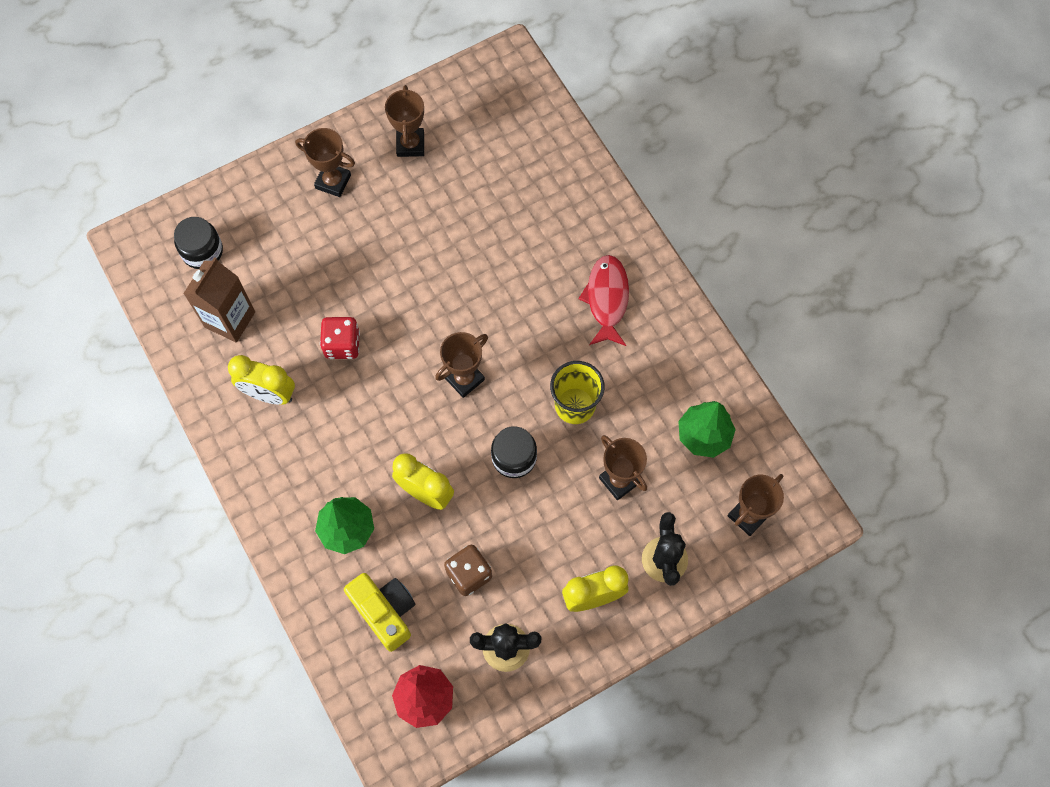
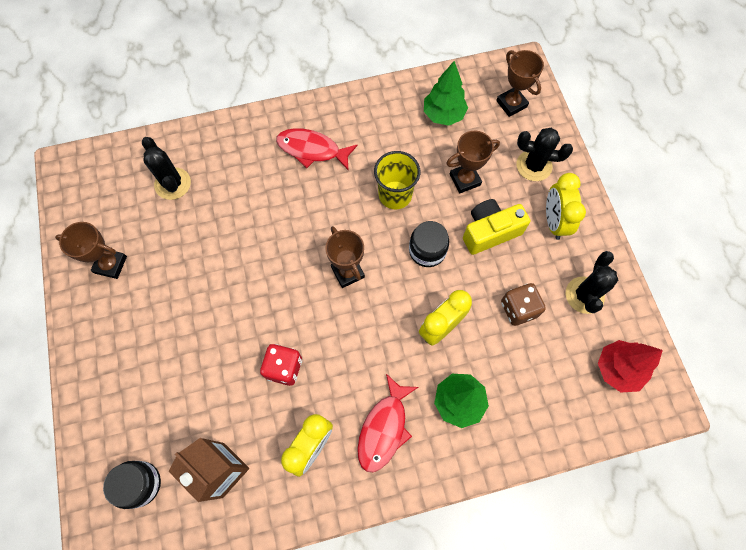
camera: 75 degrees left, 0 degrees up
brown trophy [295,128,355,197] -> none
yellow camera [344,573,415,652] -> yellow camera moved to [463,199,530,255]
none -> black cactus [142,137,191,200]
none -> red fish [357,374,418,472]

